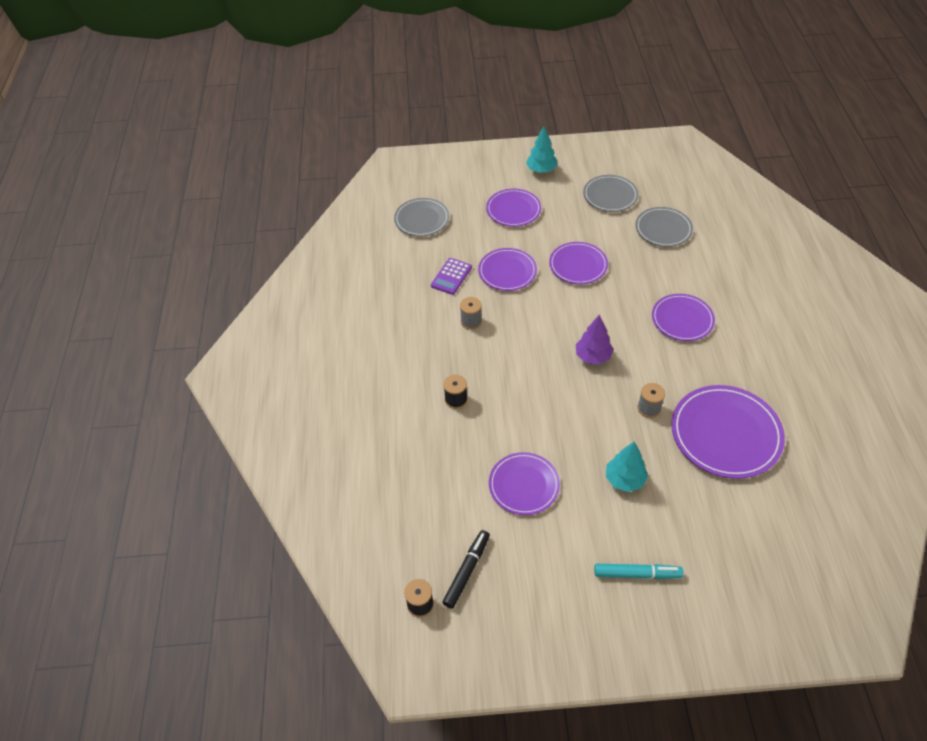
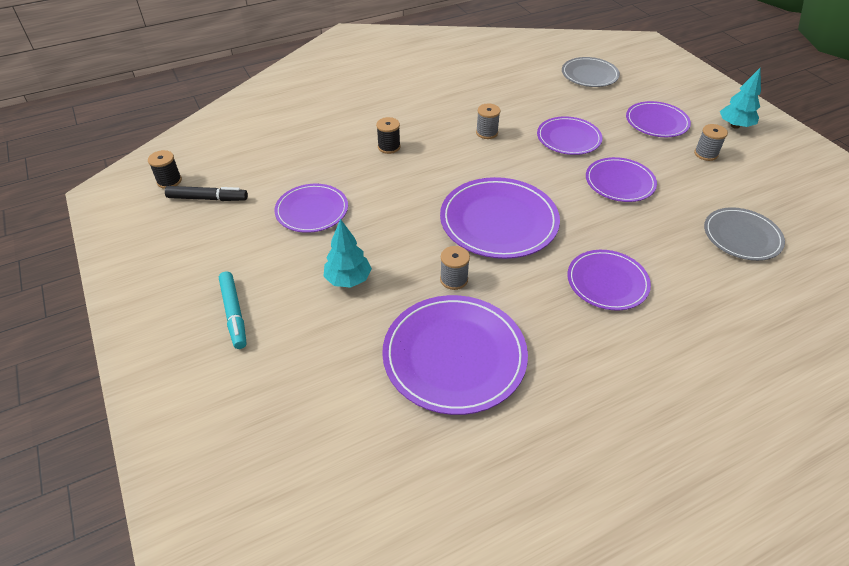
camera: 65 degrees right, 5 degrees down
purple calculator [431,258,472,295] -> none
purple tree [576,315,614,364] -> purple plate [440,177,560,259]
grey plate [583,175,638,212] -> none
none -> grey spool [694,124,728,161]

